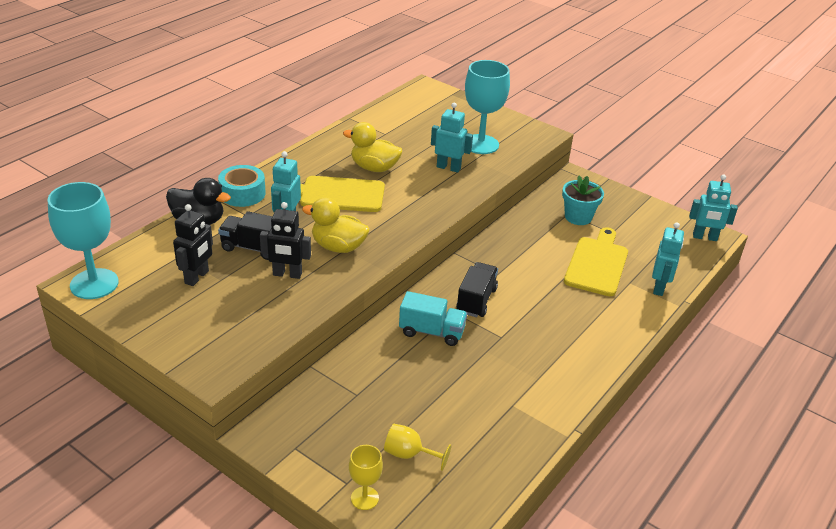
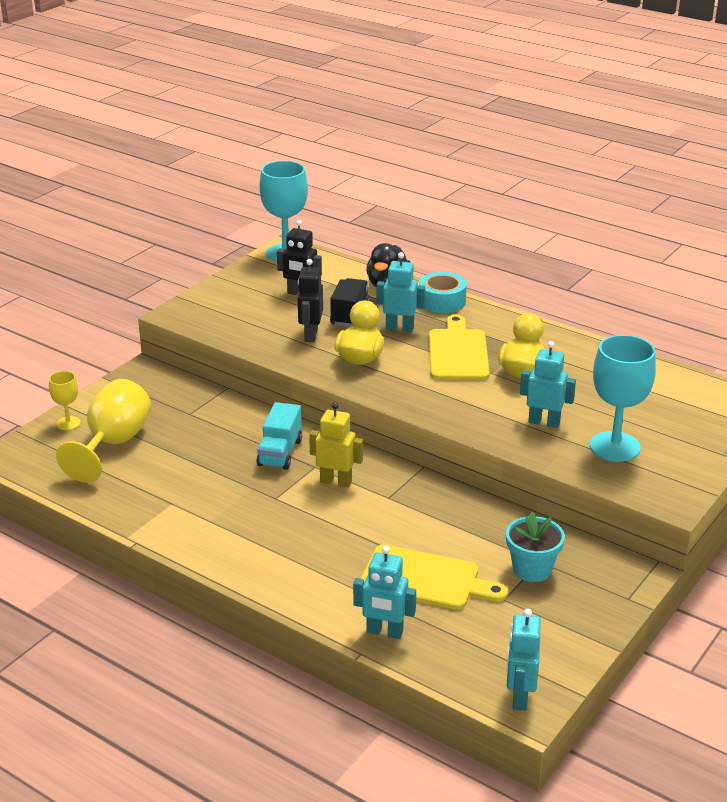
camera: 90 degrees right, 5 degrees down
yellow goblet [384,424,451,471] -> yellow goblet [56,379,151,483], size x1.94
turquoise robot [431,102,473,173] -> turquoise robot turned 90 degrees counterclockwise [520,341,576,428]
black truck [456,262,498,317] -> yellow robot [309,402,363,487]

